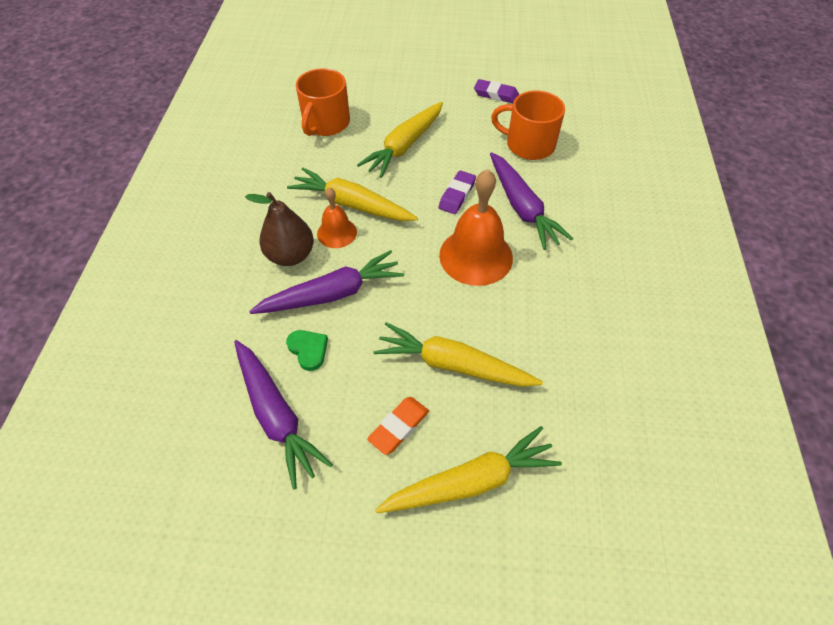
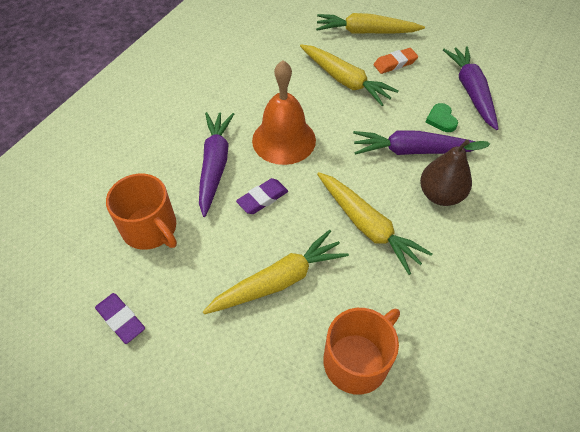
camera: 155 degrees left, 0 degrees up
orange bell [317,187,357,248] -> none

